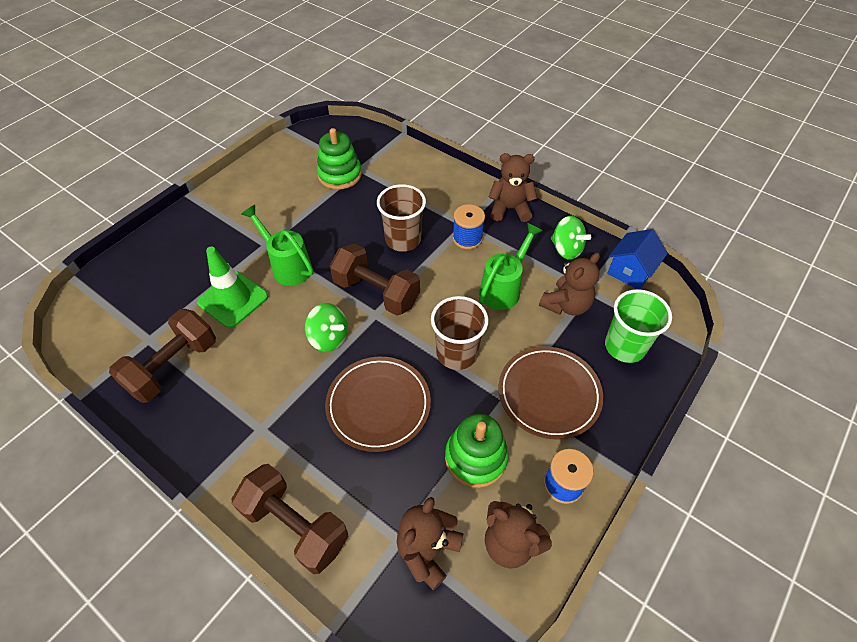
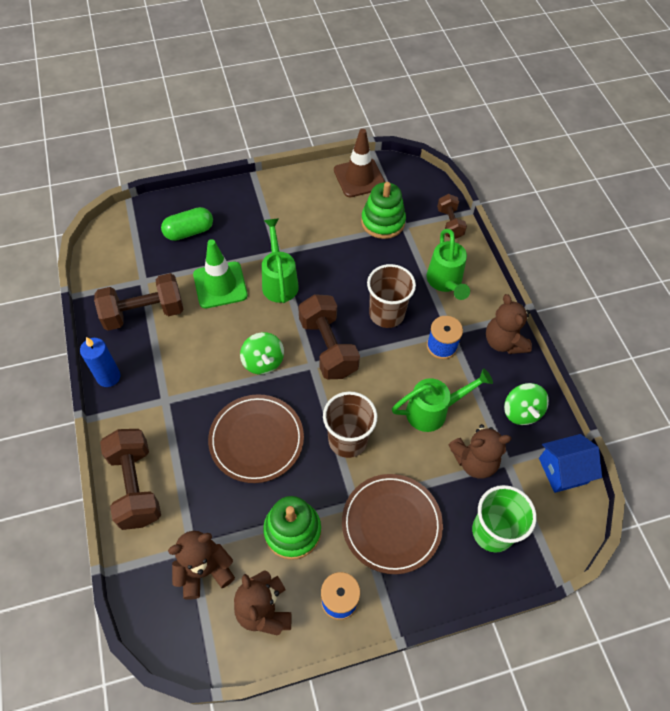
camera: 35 degrees right, 5 degrees up
brown teddy bear [489,153,537,222] -> brown teddy bear turned 150 degrees counterclockwise [486,294,532,354]
none -> blue candle [80,337,120,387]
none -> green capsule [161,207,213,241]
none -> brown traffic cone [334,129,385,197]
none -> green watering can [426,229,470,300]
none -> brown dumbbell [437,194,467,239]

